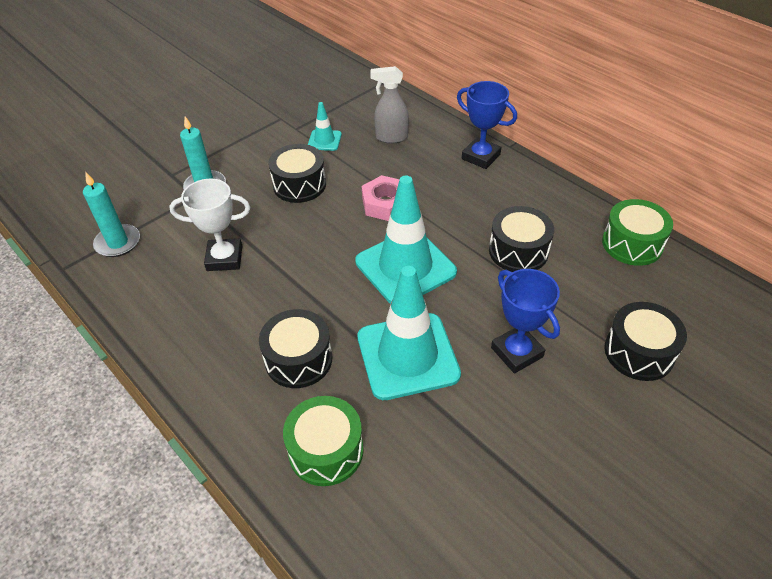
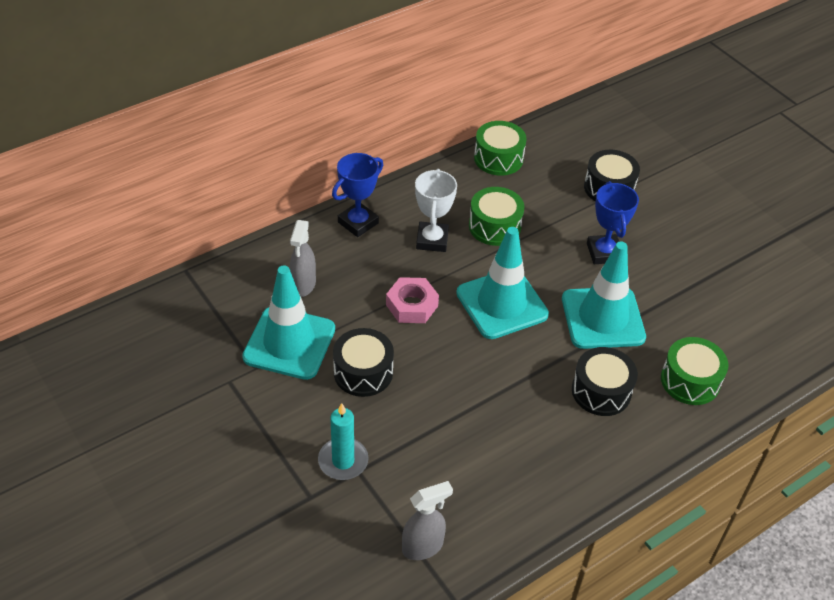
camera: 85 degrees left, 0 degrees up
turquoise candle [83,172,140,257] -> grey spray bottle [402,481,453,560]
white trophy [169,179,250,271] -> white trophy moved to [415,169,457,252]
turquoise traffic cone [308,102,342,151] -> turquoise traffic cone [242,266,335,380], size x2.14
black drum [489,206,554,272] -> green drum [469,187,524,246]
blue trophy [491,269,560,373] -> blue trophy turned 75 degrees counterclockwise [587,181,639,264]

